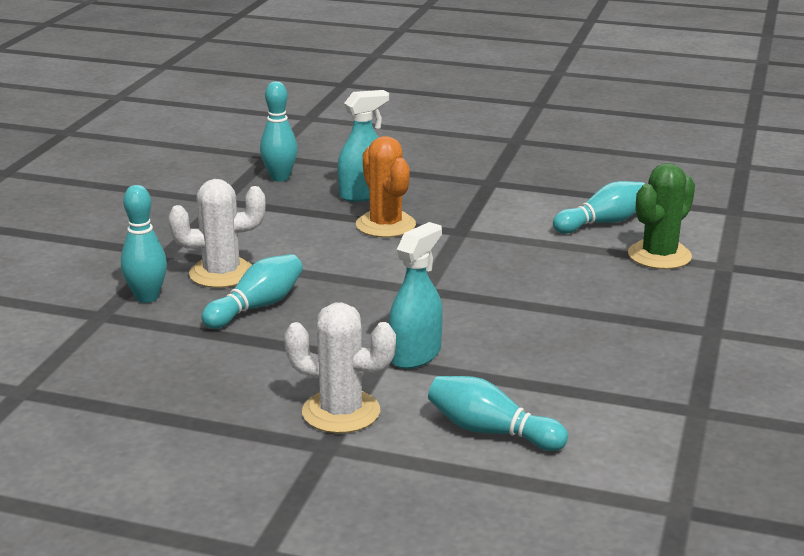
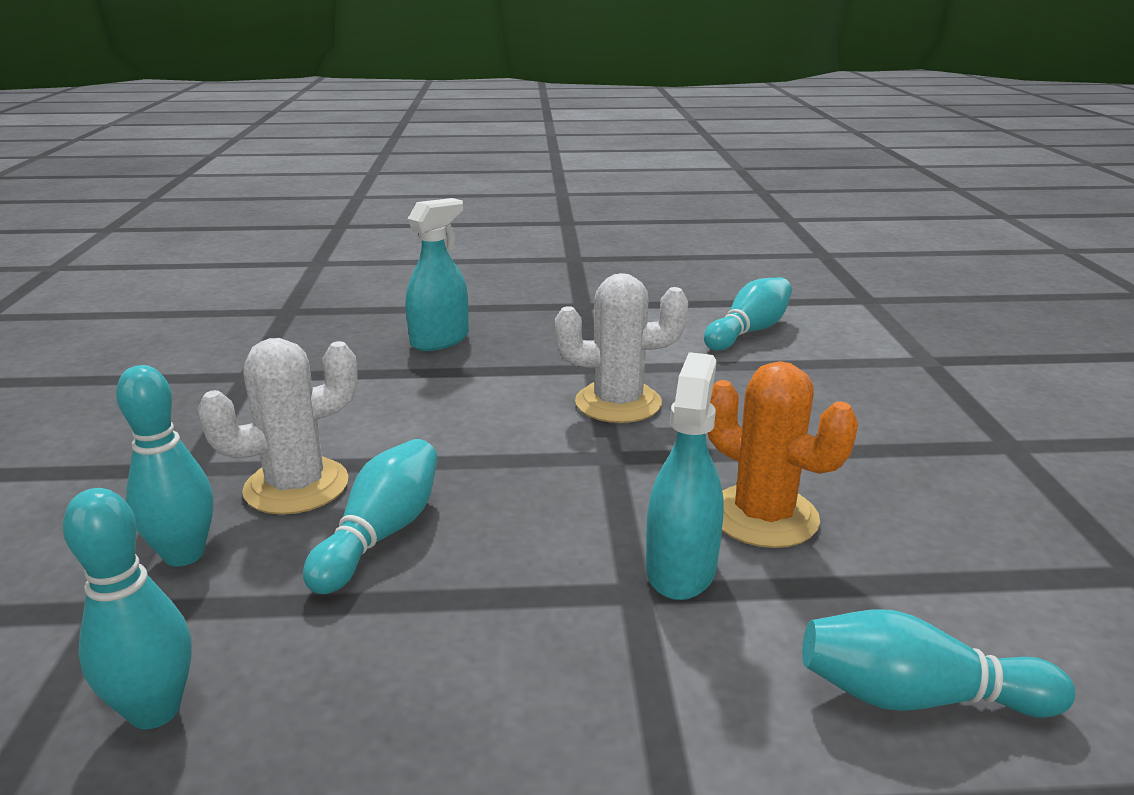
camera: 20 degrees left, 0 degrees up
turquoise bowling pin [260,81,298,182] -> turquoise bowling pin moved to [63,488,192,729]
white cactus [284,302,396,433] -> white cactus moved to [555,273,688,423]
orange cactus [356,136,416,238] -> orange cactus moved to [708,361,858,548]
green cactus [628,163,695,269] -> none

